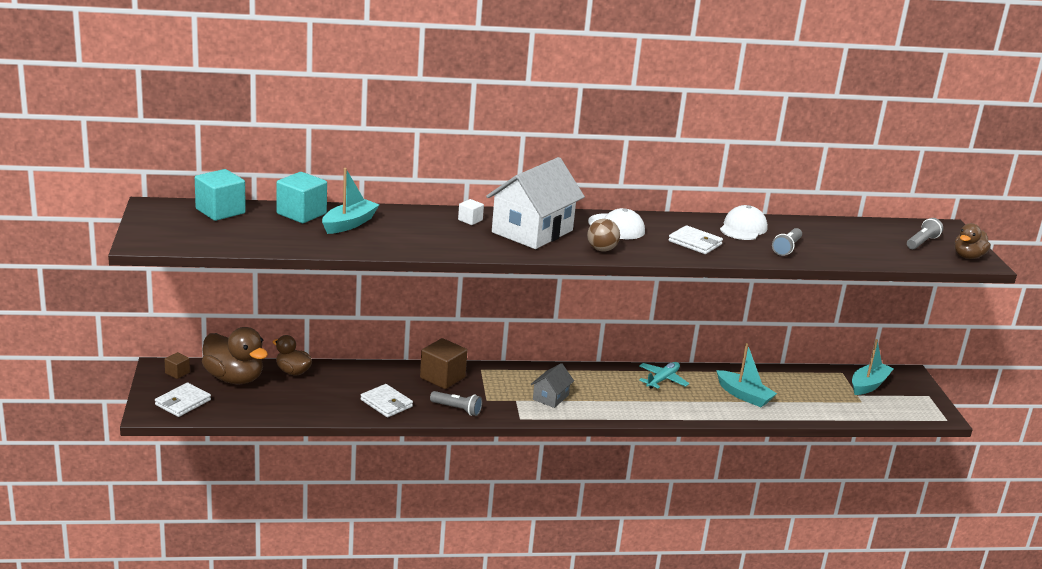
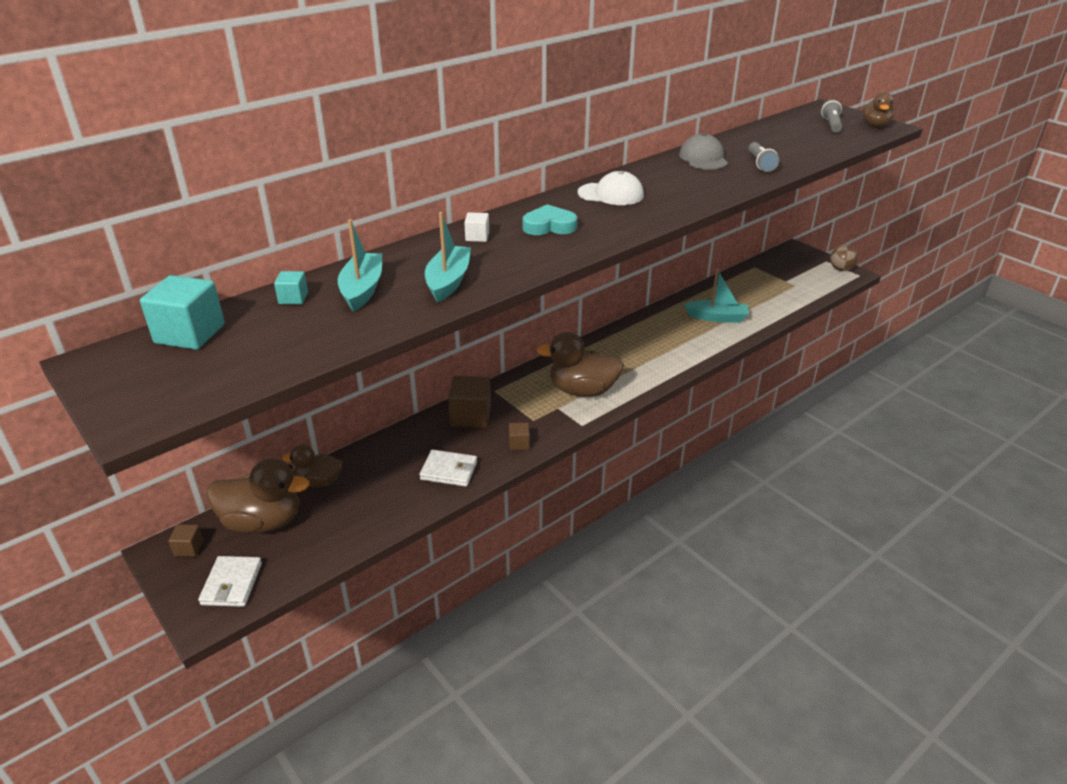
camera: 30 degrees left, 10 degrees up
turquoise cube [277,172,327,223] -> turquoise cube [274,271,308,304], size x0.51
grey flashlight [430,391,482,416] -> brown cube [509,423,530,450]
white house [486,157,585,249] -> turquoise heart [523,204,577,235]
grey house [530,363,574,408] -> brown duck [537,332,624,397]
brown ball [587,219,620,252] -> brown ball moved to [830,245,858,271]
turquoise plane [639,362,689,389] -> none
white wallet [668,225,723,254] -> none
white cap [720,205,768,240] -> grey cap [679,133,728,170]
turquoise boat [852,339,894,395] -> turquoise boat moved to [425,212,471,303]

